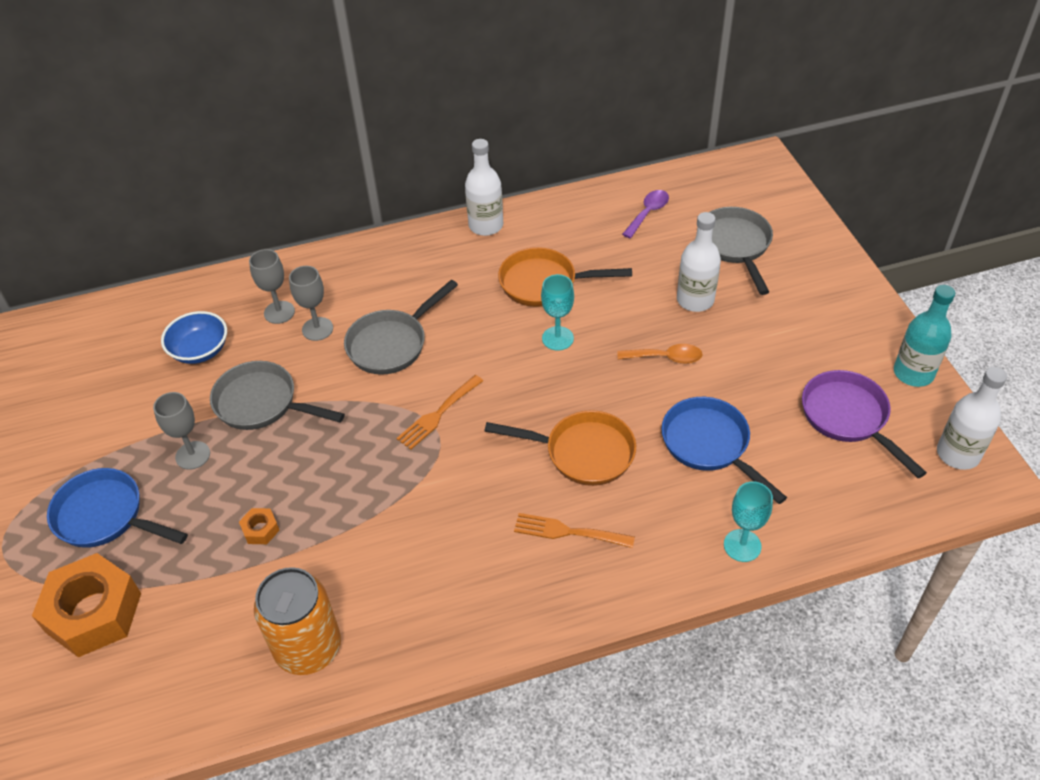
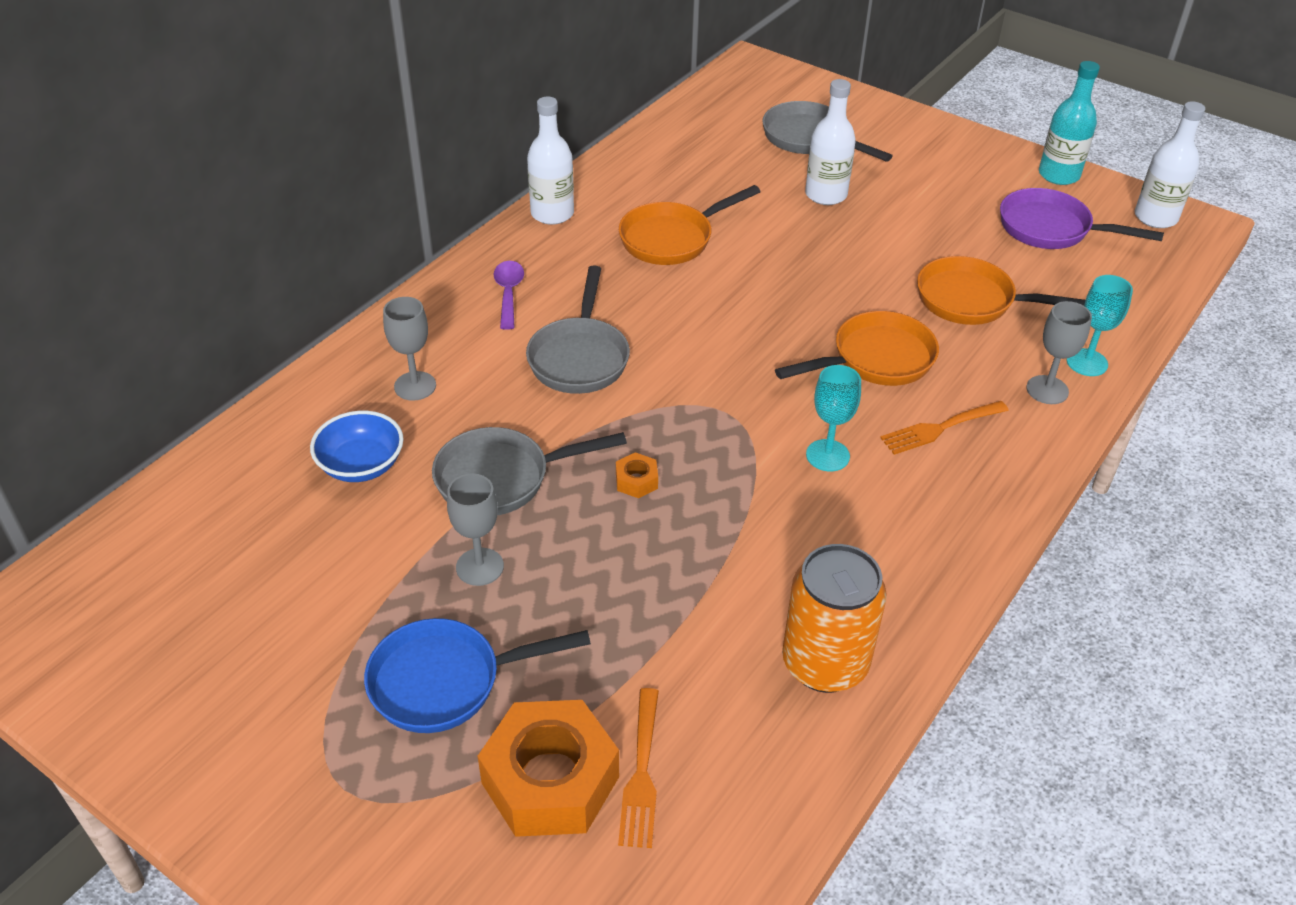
camera: 40 degrees left, 5 degrees down
orange nut [239,508,280,544] -> orange nut moved to [616,452,658,498]
grey goblet [289,266,333,341] -> grey goblet moved to [1026,301,1092,404]
orange fork [396,375,483,450] -> orange fork moved to [618,688,659,848]
turquoise goblet [541,274,574,351] -> turquoise goblet moved to [806,365,861,472]
orange spoon [618,344,703,364] -> none
purple spoon [622,190,669,238] -> purple spoon moved to [494,261,524,330]
blue pan [661,397,787,504] -> orange pan [917,256,1085,325]

